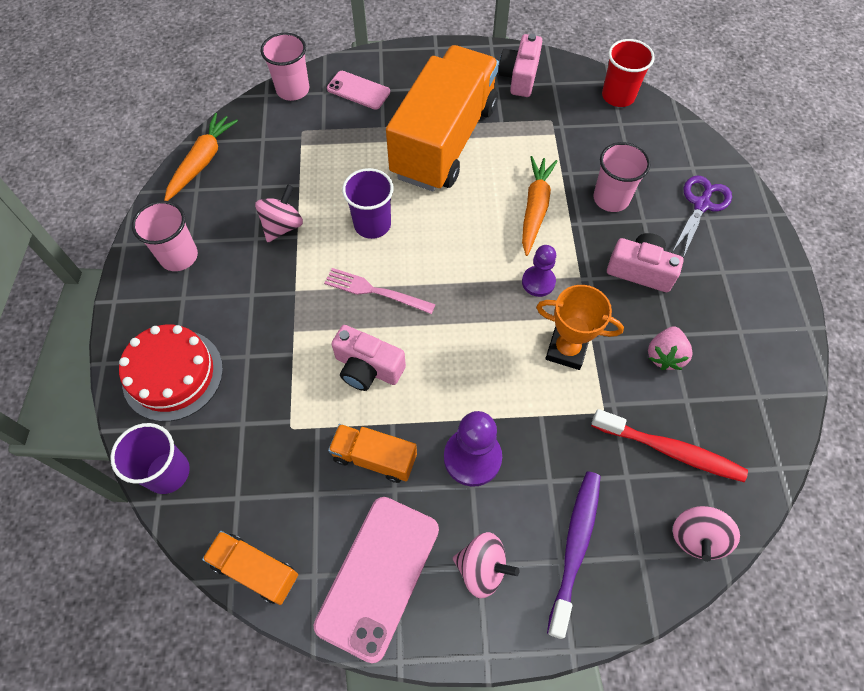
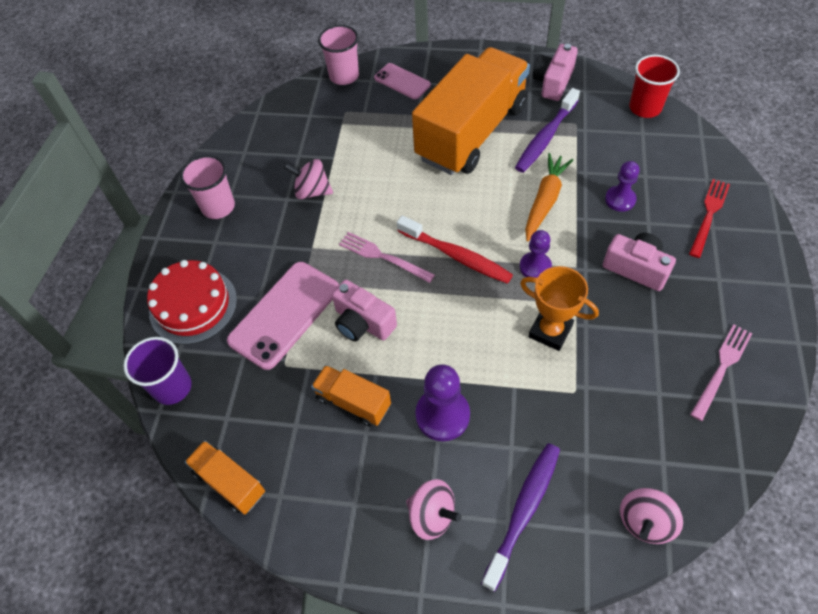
camera: 15 degrees right, 5 degrees down
orange carrot [164,113,238,201] -> none
pink spinning top [255,184,303,242] -> pink spinning top turned 120 degrees counterclockwise [284,159,333,199]
pink phone [314,497,439,663] -> pink phone moved to [227,262,339,370]
purple cup [342,168,394,239] -> none
red toothbrush [591,409,748,482] -> red toothbrush moved to [397,216,513,284]
pink cup [593,142,651,212] -> purple pawn [605,161,640,212]
pink strawberry [648,326,693,370] -> none
purple scissors [672,175,732,258] -> red fork [689,179,730,258]
none -> purple toothbrush [515,88,580,173]
none -> pink fork [690,324,752,421]

